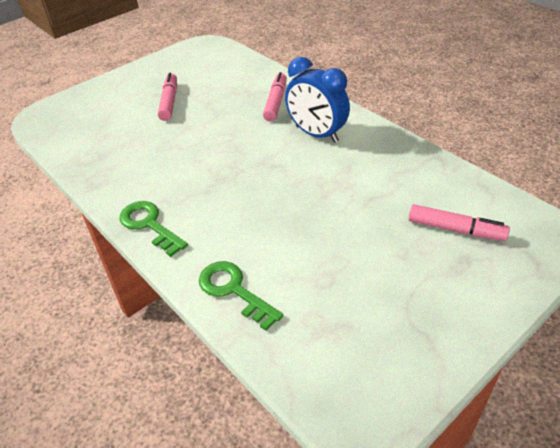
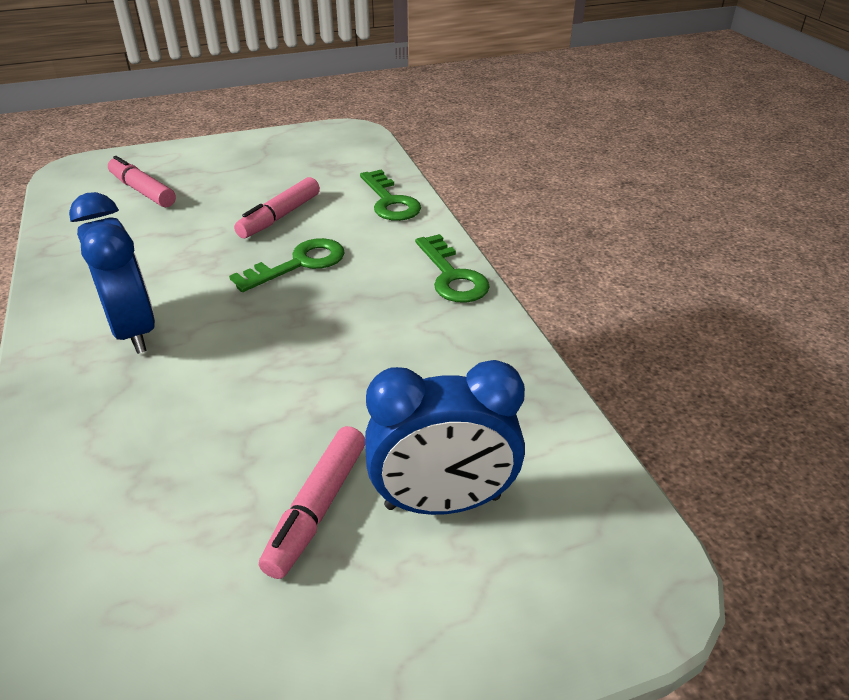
camera: 160 degrees left, 5 degrees down
pink marker [263,72,287,122] -> pink marker moved to [234,177,320,239]
none -> green key [229,238,345,292]
none -> blue clock [365,360,525,515]

